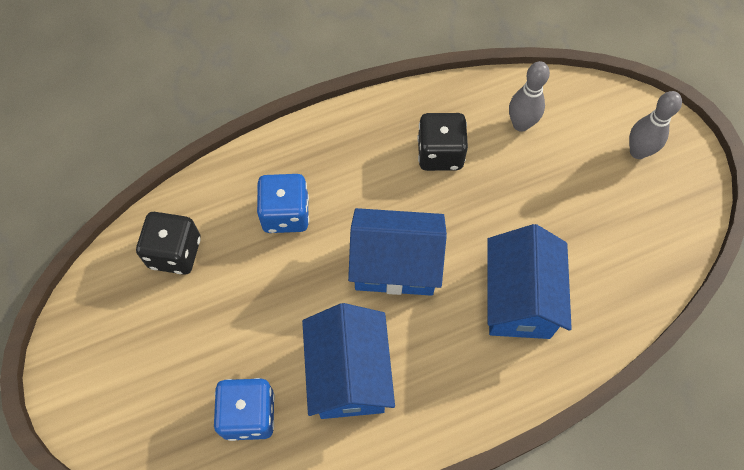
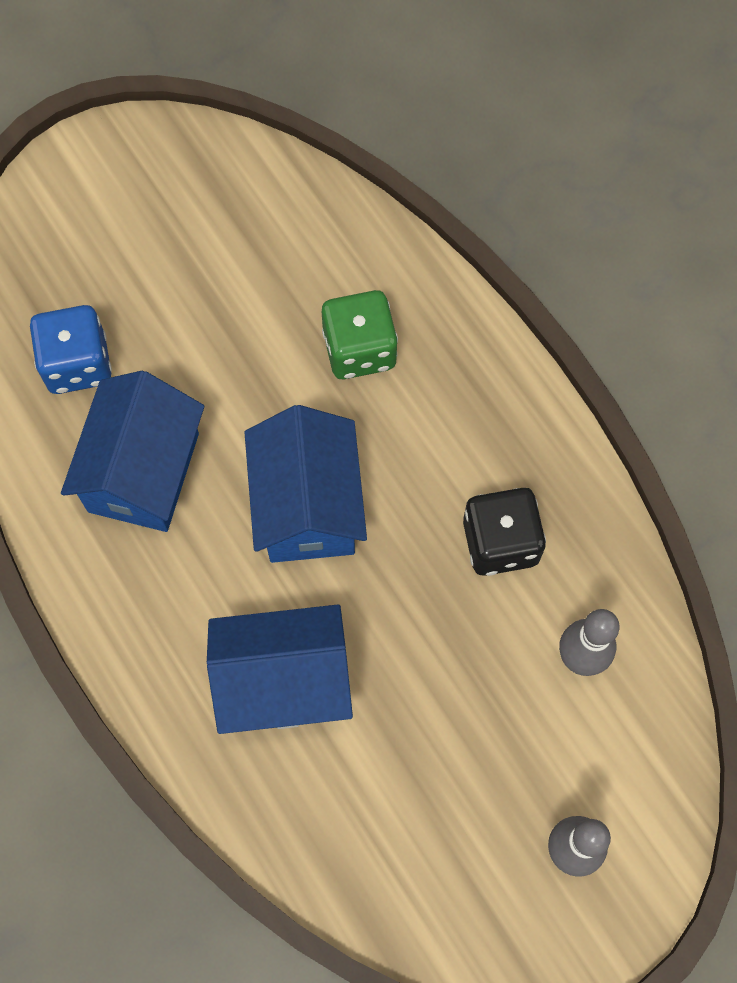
camera: 80 degrees right, 5 degrees up
black dice [136,212,201,275] -> none
blue dice [257,174,309,233] -> green dice [322,290,398,379]
blue house [302,303,395,419] -> blue house turned 60 degrees counterclockwise [61,371,204,532]

